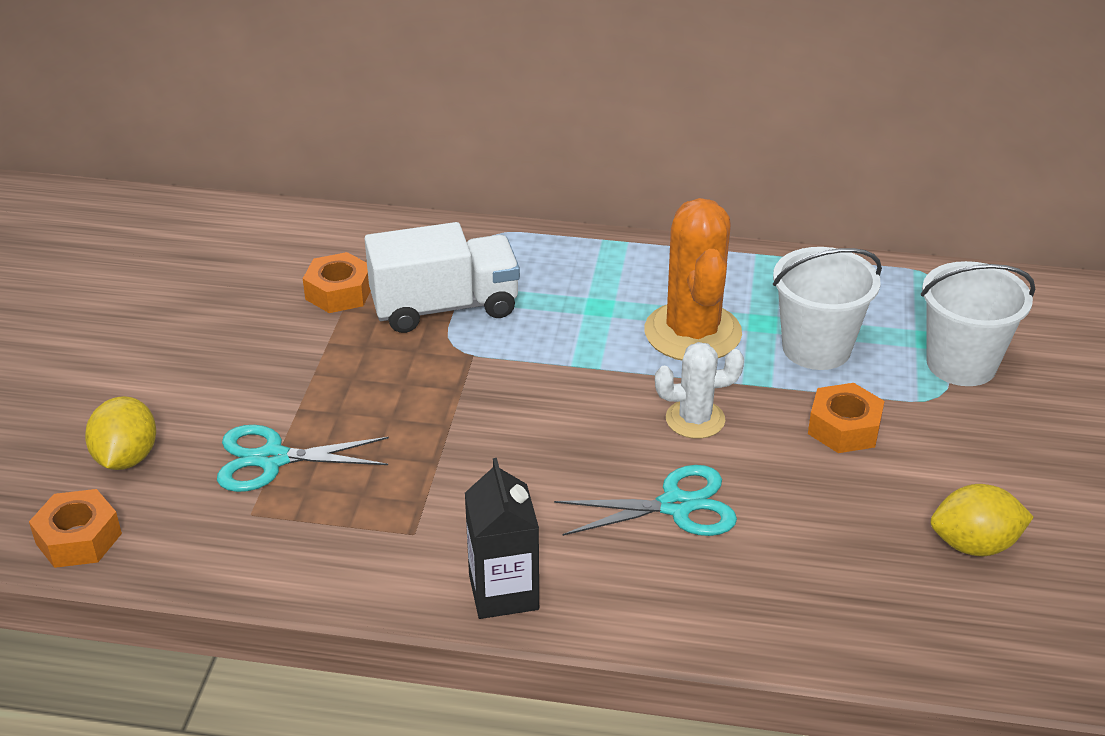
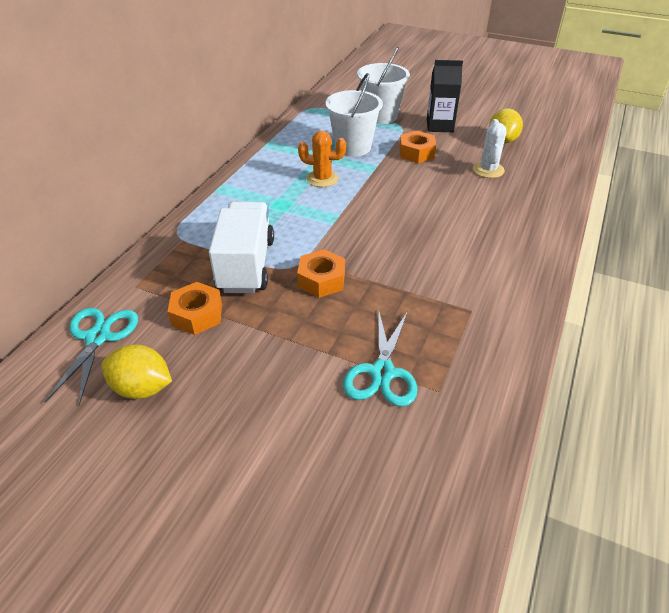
camera: 75 degrees left, 5 degrees up
orange nut [29,489,122,568] -> orange nut moved to [297,249,345,298]
yellow lemon [85,396,156,470] -> yellow lemon moved to [102,344,172,399]
black carton [465,458,539,619] -> black carton moved to [427,60,463,132]
turquoise scissors [554,465,737,536] -> turquoise scissors moved to [45,308,138,405]
orange cactus [644,198,742,360] -> orange cactus [298,131,346,187], size x0.57
white cactus [655,342,744,439] -> white cactus moved to [473,119,507,178]

